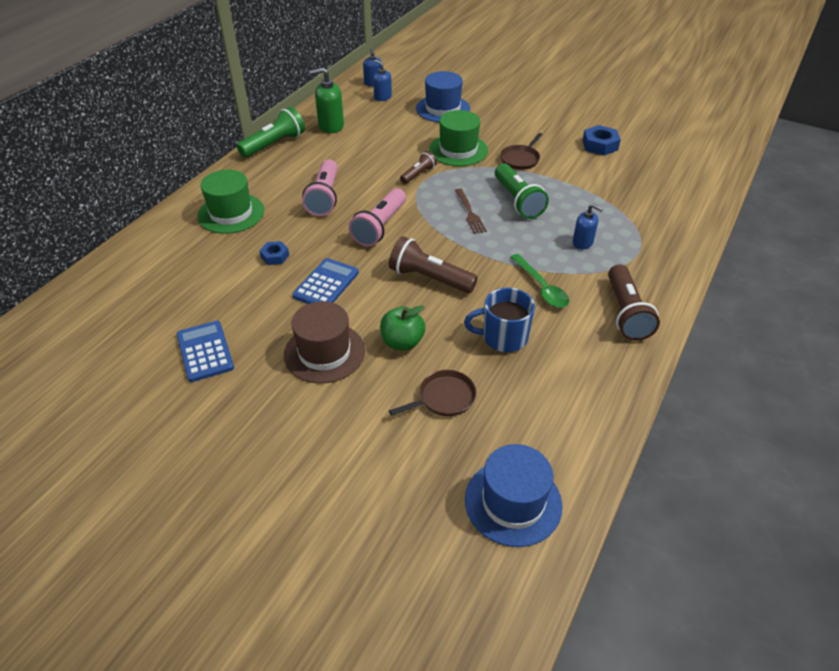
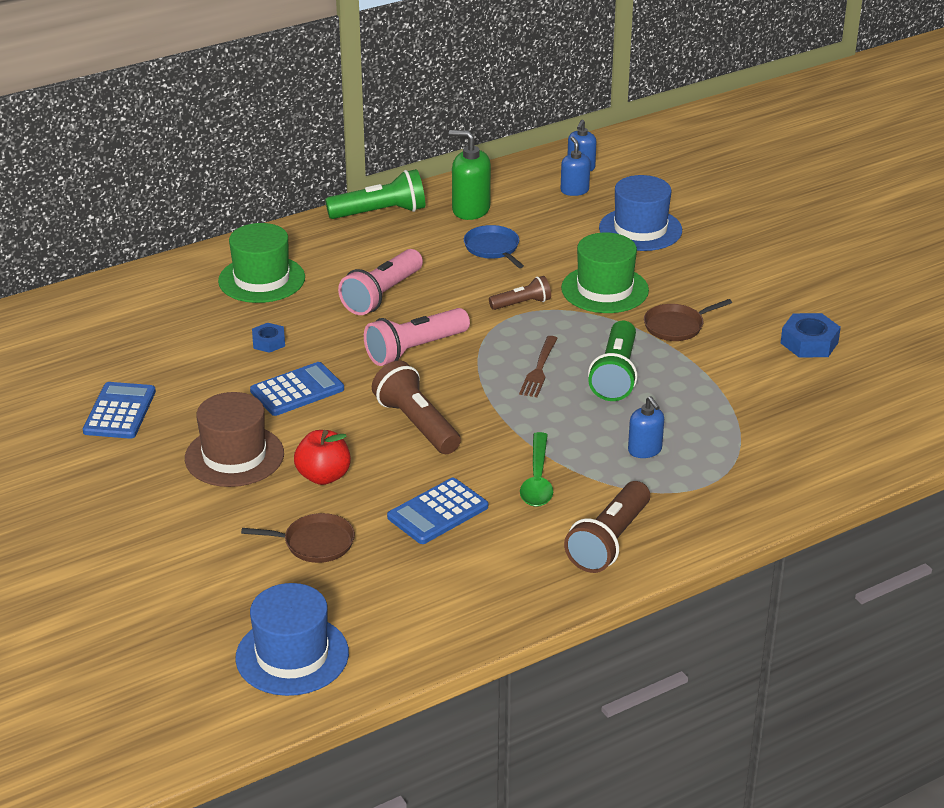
camera: 30 degrees right, 10 degrees down
green apple [380,305,425,350] -> red apple [294,430,351,485]
blue mug [464,288,535,352] -> blue calculator [387,478,488,544]
none -> blue pan [464,225,524,268]

